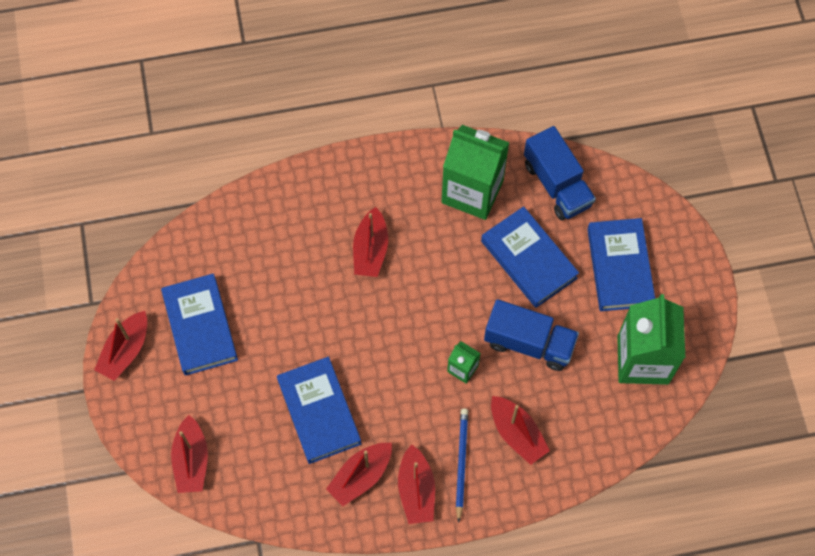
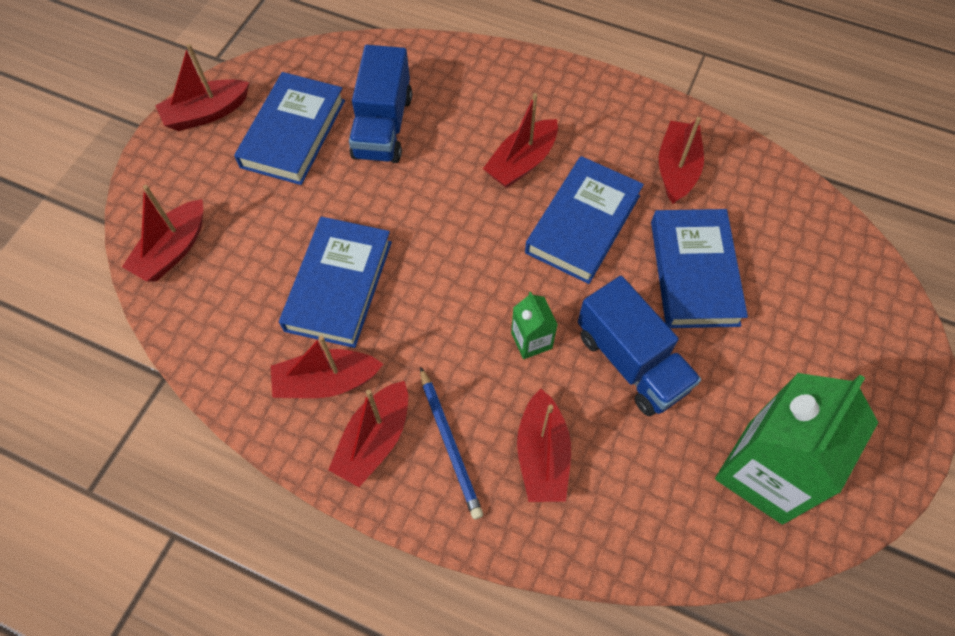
camera: 35 degrees right, 5 degrees down
green carton [442,125,510,220] -> red boat [659,117,704,204]
blue pencil [456,408,468,523] -> blue pencil turned 120 degrees clockwise [420,367,483,519]
blue truck [524,126,596,221] -> blue truck moved to [349,45,412,163]
blue book [587,218,655,311] -> blue book moved to [525,156,644,284]

